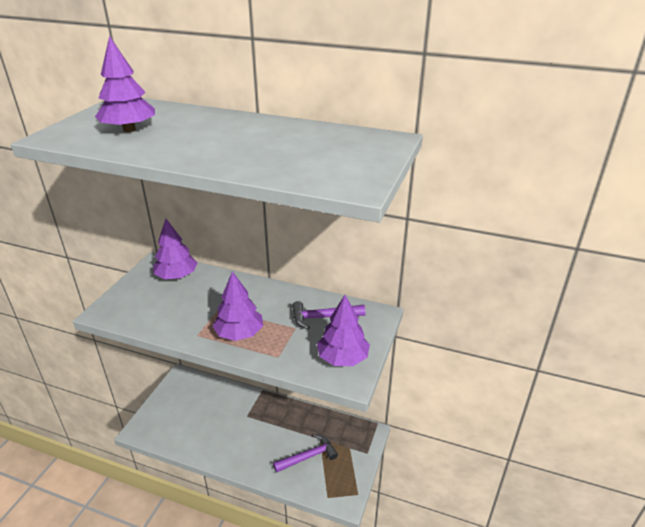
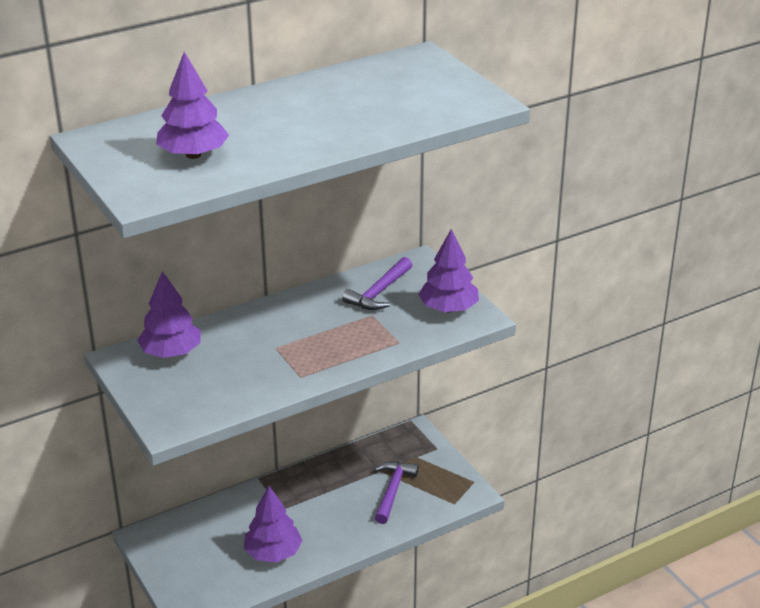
camera: 50 degrees left, 0 degrees up
purple tree [213,271,263,341] -> purple tree moved to [244,486,302,562]

